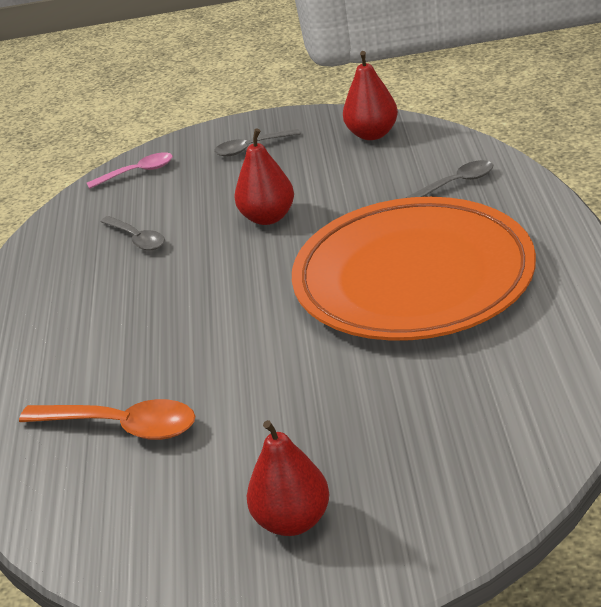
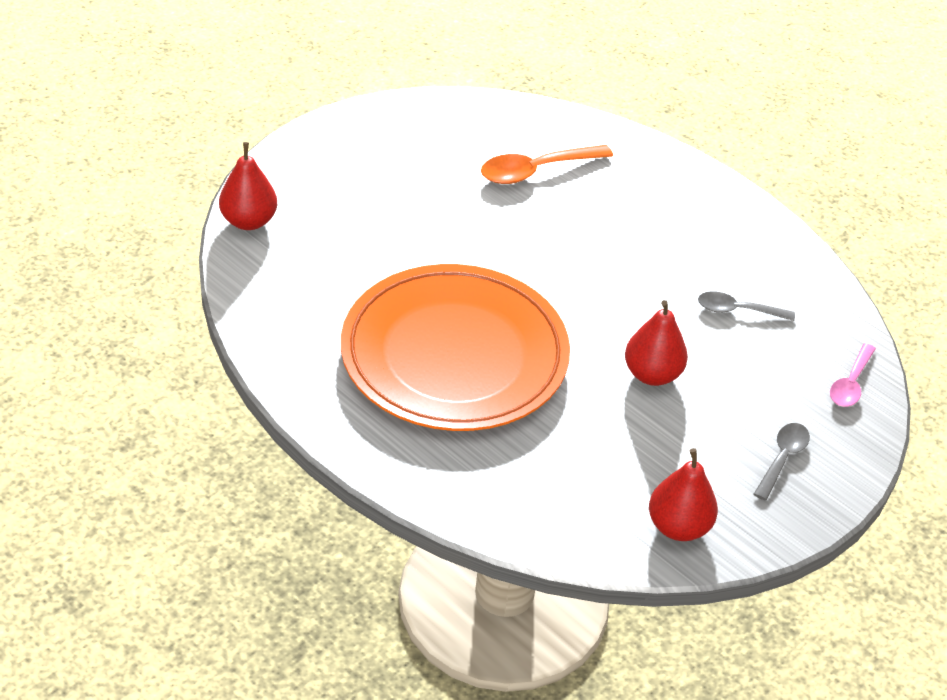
camera: 130 degrees right, 10 degrees up
red pear [247,420,329,536] -> red pear moved to [219,142,277,230]
grey spoon [406,160,493,198] -> none

